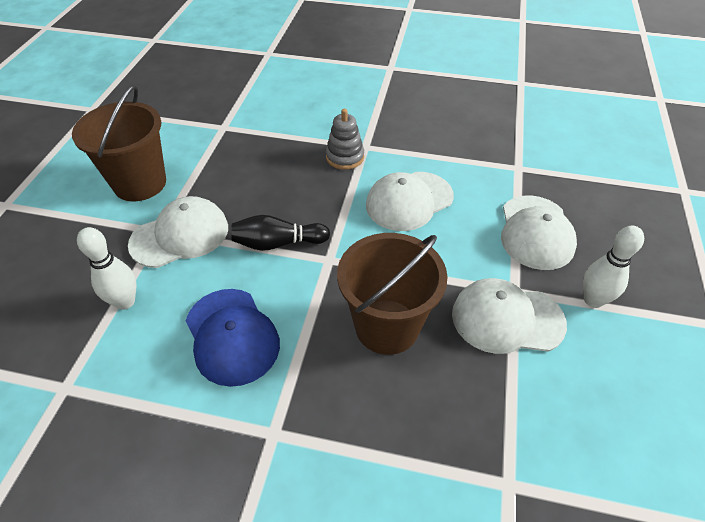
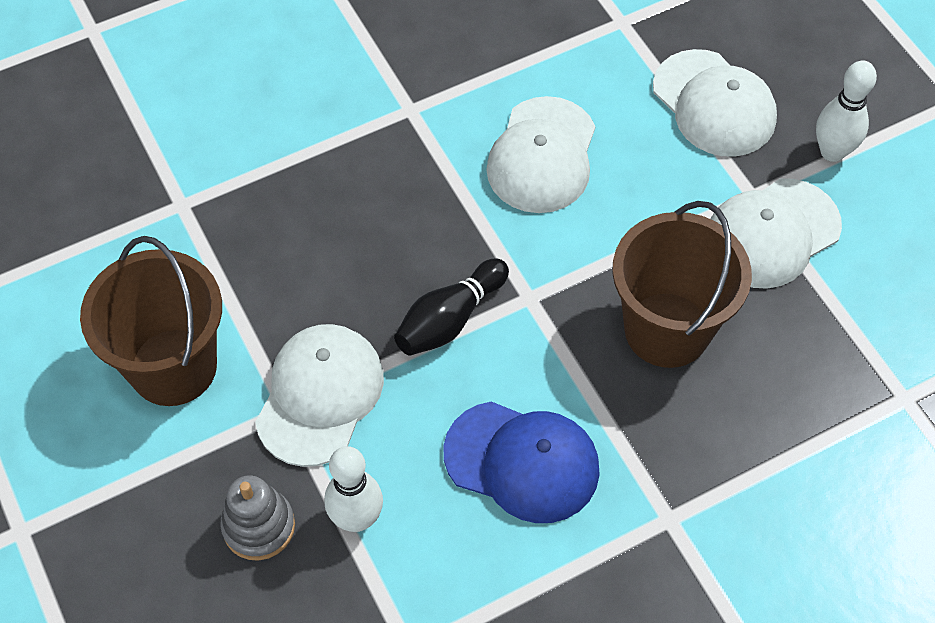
camera: 40 degrees left, 10 degrees up
grey stacking toy [326,109,364,170] -> grey stacking toy moved to [220,475,295,561]

